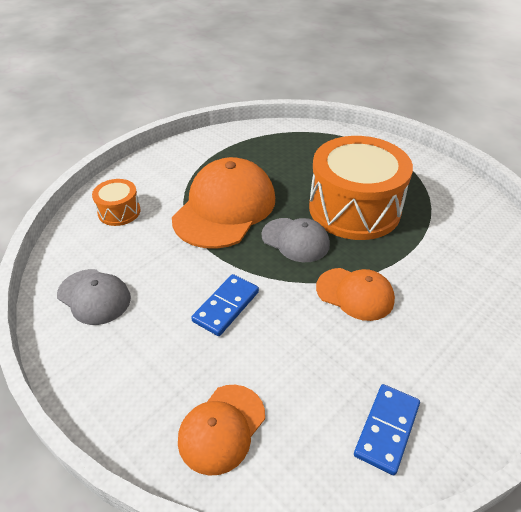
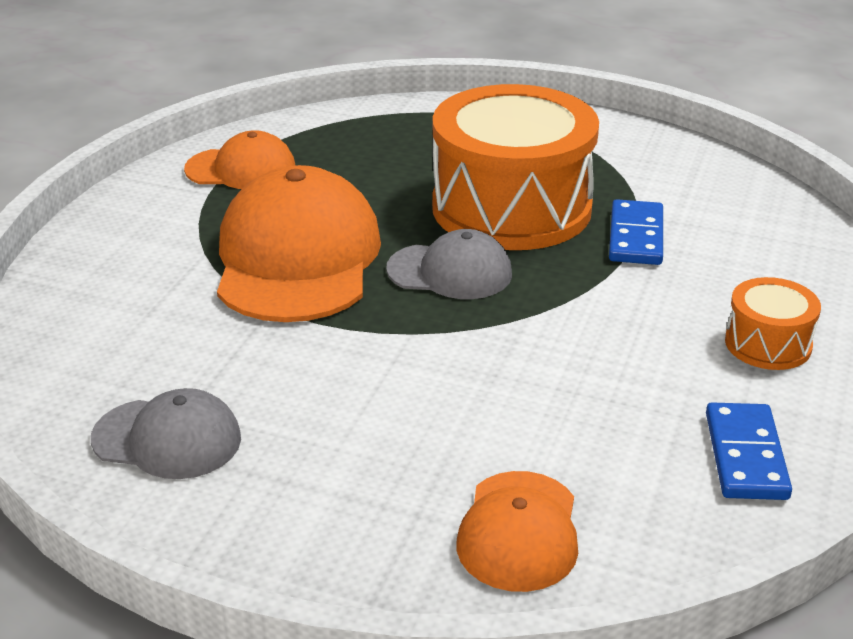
camera: 25 degrees left, 10 degrees down
orange drum [92,179,141,226] -> orange drum moved to [725,277,821,370]
blue domino [191,274,259,336] -> blue domino moved to [609,199,663,265]
orange cap [316,268,395,321] -> orange cap moved to [184,130,296,189]

